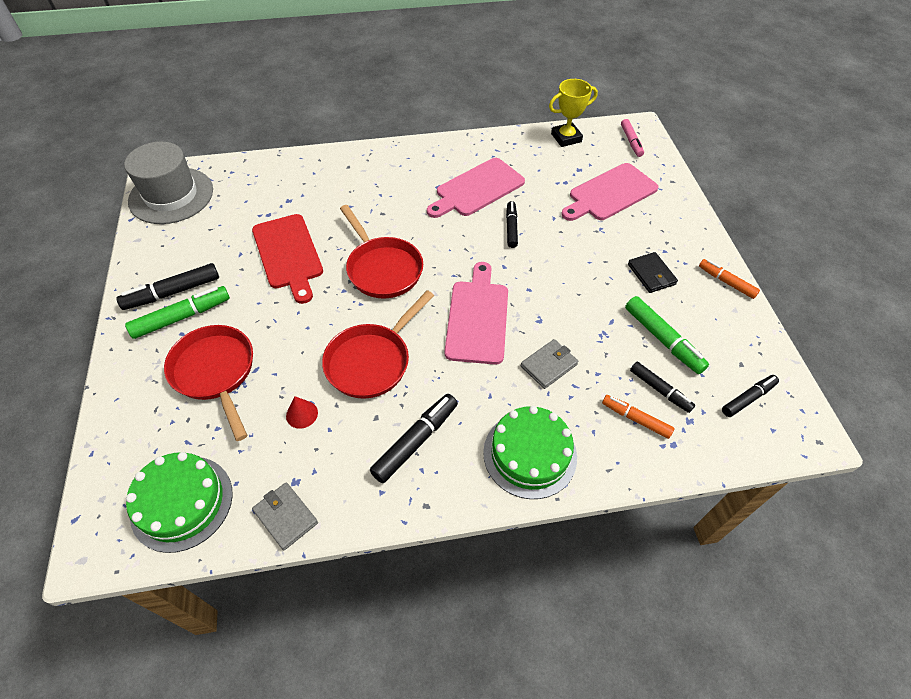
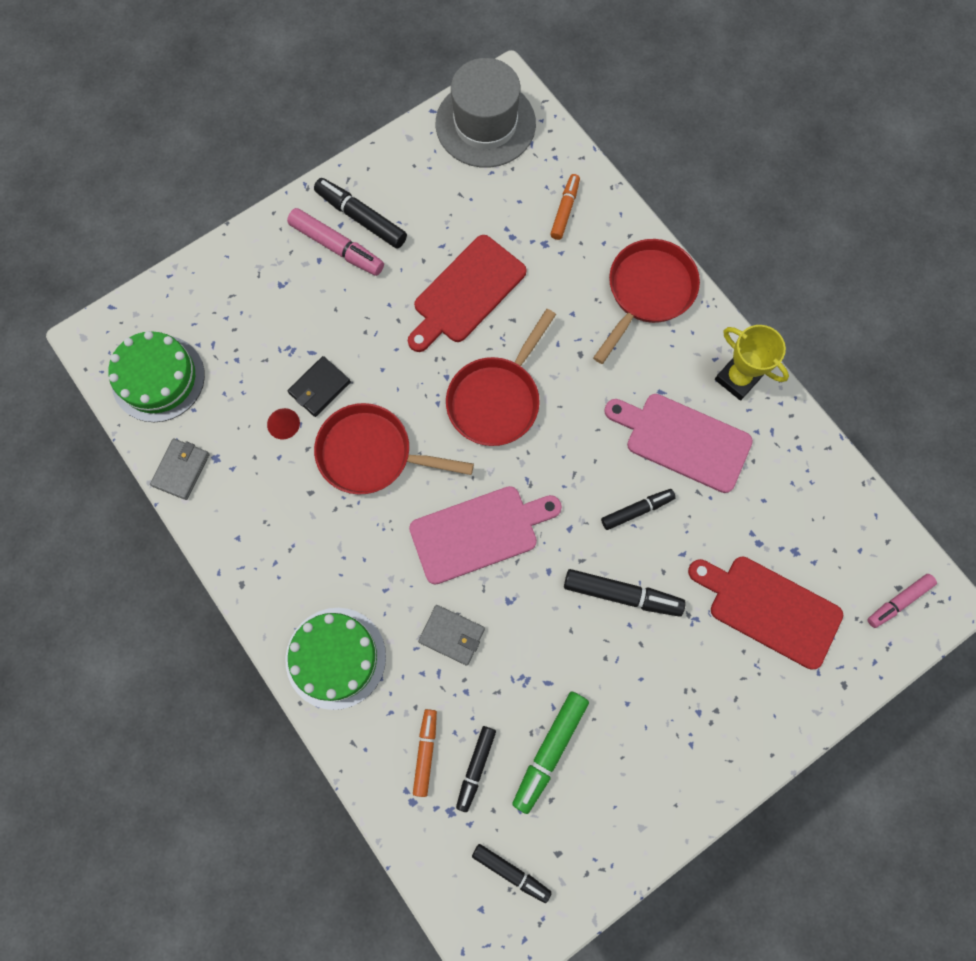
camera: 65 degrees right, 20 degrees up
green marker [125,286,230,339] -> pink marker [287,208,384,276]
red pan [164,325,253,441] -> red pan moved to [593,239,700,364]
black marker [370,394,458,483] -> black marker moved to [564,569,686,617]
yellow trophy [549,79,598,147] -> yellow trophy moved to [715,325,789,401]
pink cutting board [561,163,659,221] -> red cutting board [688,556,843,670]
black wallet [628,252,678,293] -> black wallet moved to [288,356,351,417]
orange marker [699,259,760,299] -> orange marker moved to [550,174,580,240]

